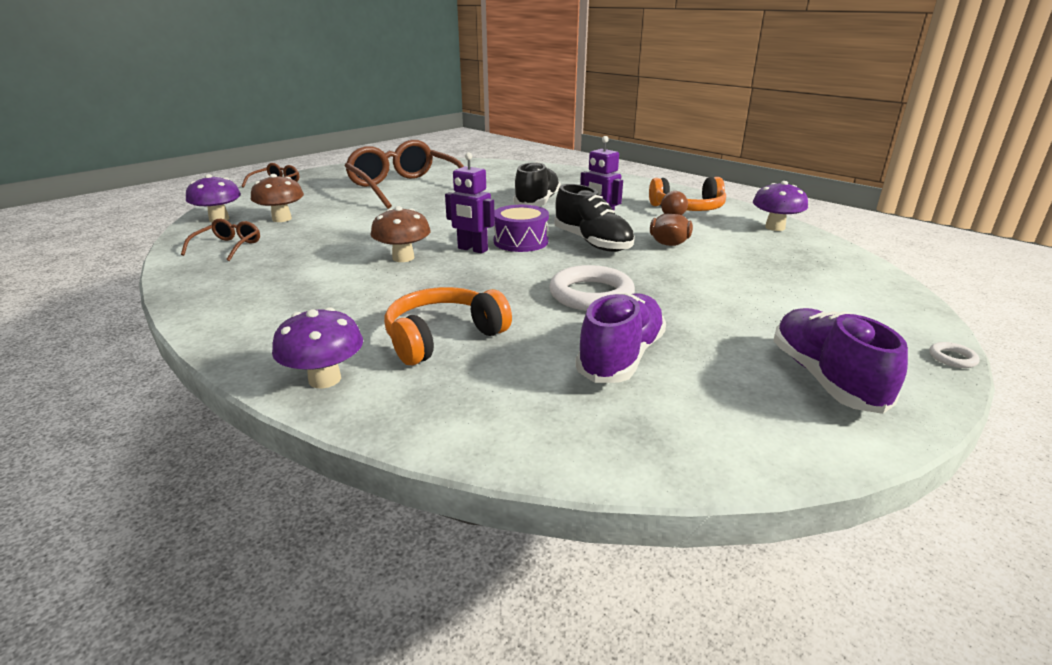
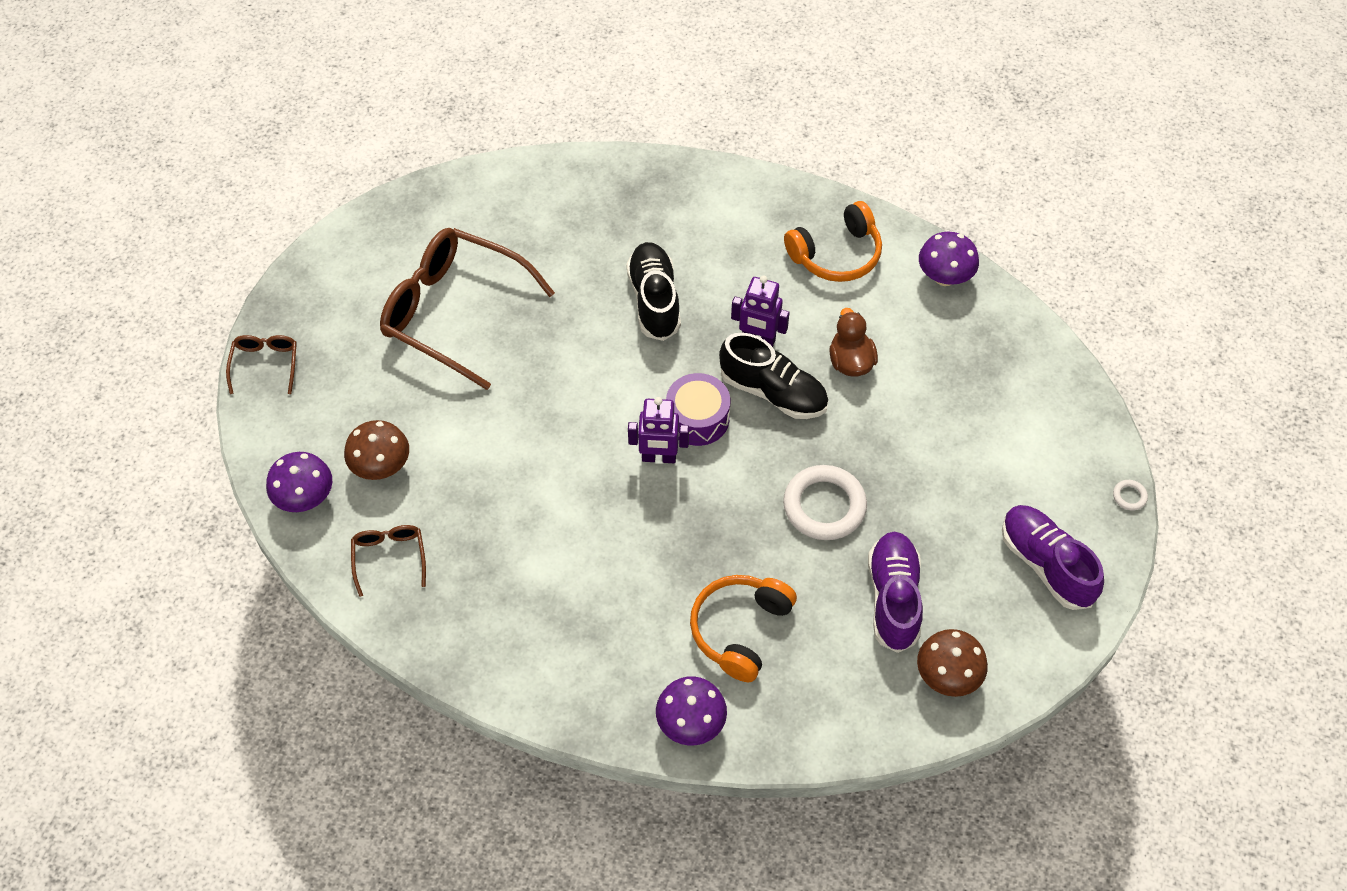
camera: 25 degrees left, 30 degrees up
brown mushroom [371,206,431,262] -> brown mushroom moved to [917,629,988,697]

